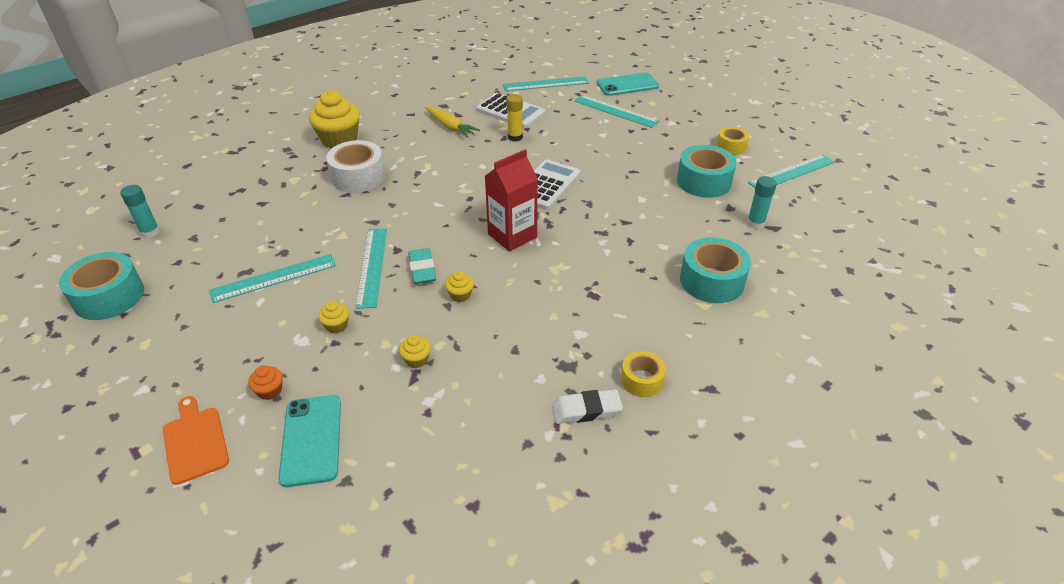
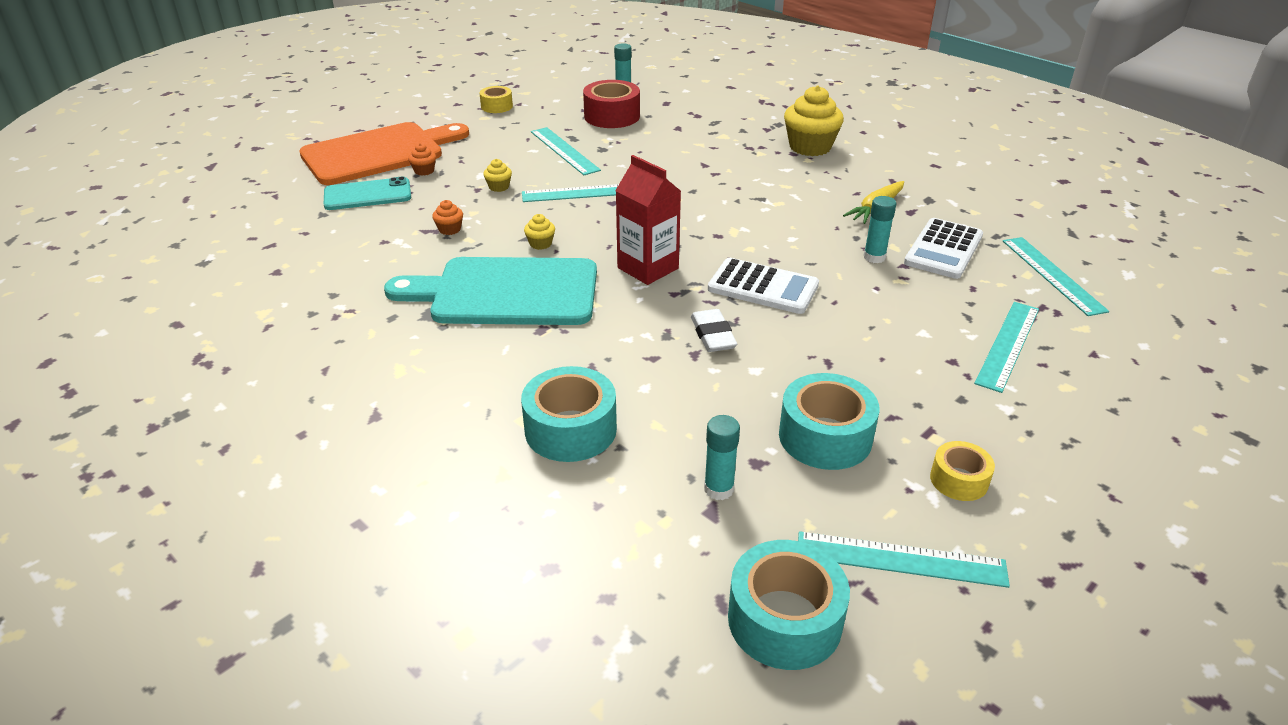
camera: 85 degrees right, 5 degrees down
turquoise tape [59,252,144,320] -> turquoise tape moved to [728,540,850,670]
orange cutting board [163,396,229,485] -> orange cutting board [299,122,469,185], size x2.09
white tape [326,140,385,193] -> none
yellow cupcake [399,335,431,368] -> orange cupcake [432,200,463,235]
turquoise eraser [408,248,436,284] -> none
yellow glue stick [506,94,523,142] -> turquoise glue stick [863,196,896,263]
white eraser [552,389,623,424] -> white eraser moved to [691,309,737,352]
turquoise phone [597,73,659,96] -> none
yellow tape [621,351,666,397] -> yellow tape moved to [479,86,513,113]
turquoise ruler [748,154,835,188] -> turquoise ruler turned 45 degrees counterclockwise [798,531,1010,588]
none -> turquoise cutting board [384,257,597,325]
none -> red tape [583,80,640,128]

